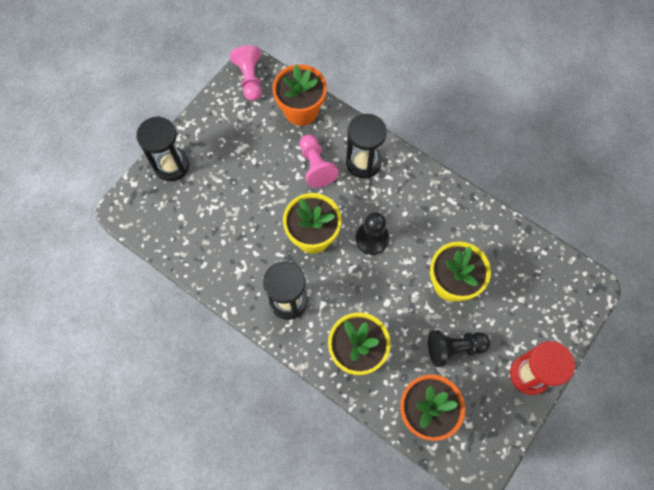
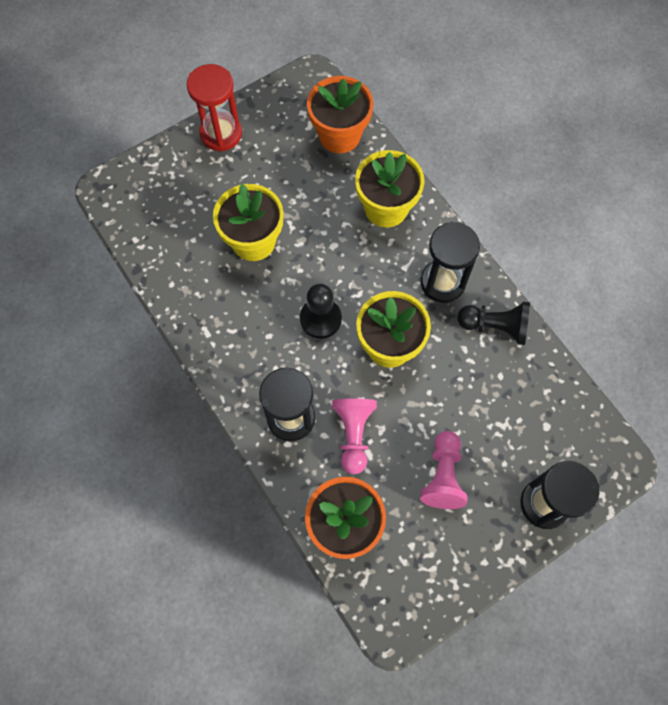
camera: 160 degrees left, 0 degrees up
pink pawn [230,45,262,101] -> pink pawn moved to [420,431,467,509]
black pawn [428,330,490,367] -> black pawn moved to [457,302,530,345]

